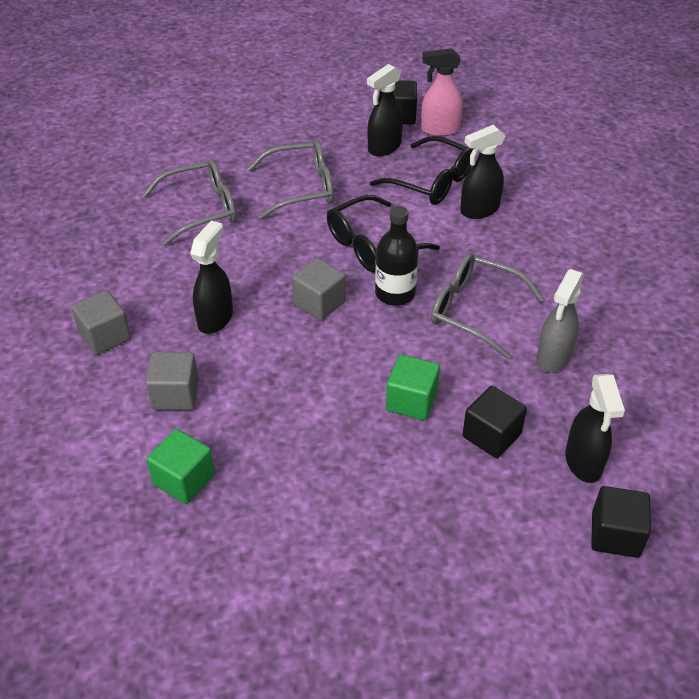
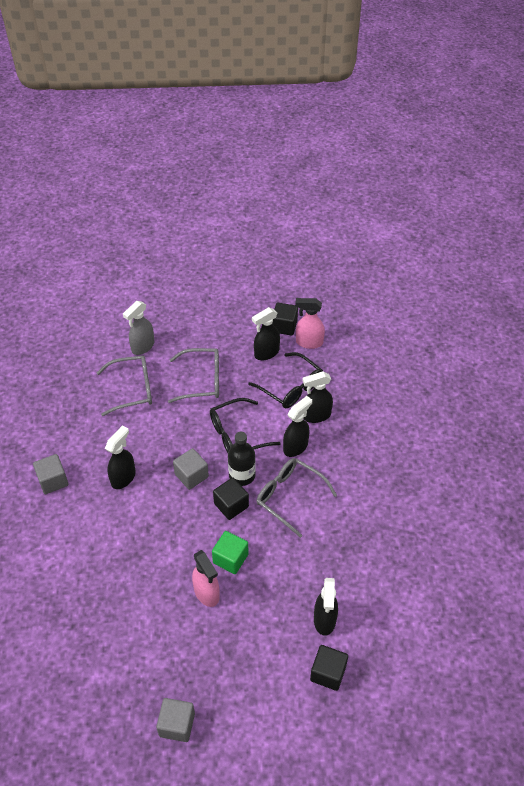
camera: 10 degrees right, 5 degrees up
grey cube [146,352,199,410] -> grey cube moved to [156,698,195,742]
green cube [146,429,215,504] -> none
black cube [463,386,527,458] -> black cube moved to [213,478,249,520]
grey spray bottle [536,269,584,373] -> grey spray bottle moved to [123,301,154,355]
none -> pink spray bottle [192,550,220,607]
none -> black spray bottle [283,396,312,457]

